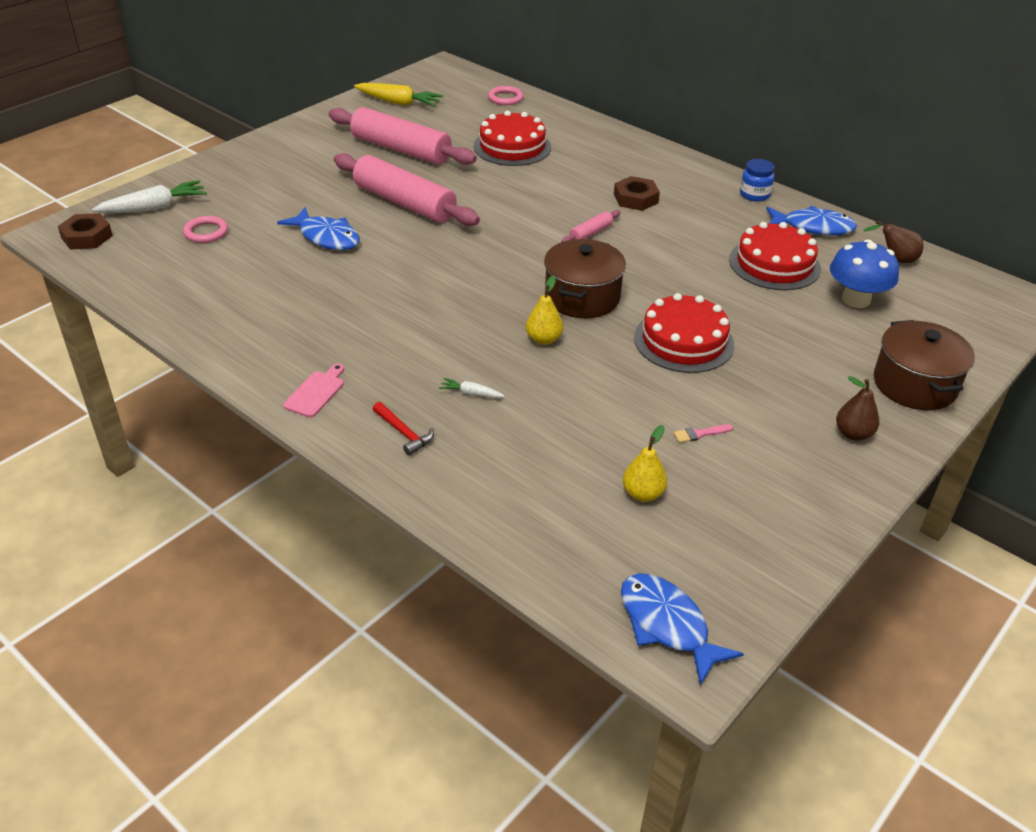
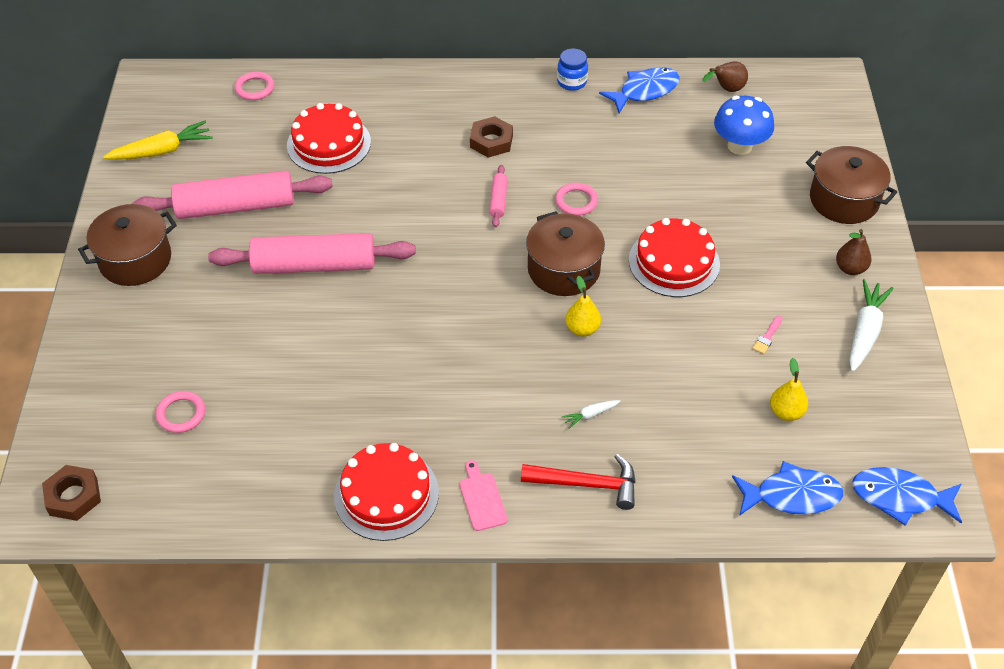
camera: 40 degrees left, 10 degrees up
white carrot [92,180,207,213] -> white carrot moved to [849,279,894,372]
blue fish [277,207,360,250] -> blue fish moved to [732,461,843,516]
red hammer [373,402,434,456] -> red hammer [521,454,635,510], size x1.60
red cake [729,222,821,290] -> red cake moved to [334,443,439,541]
none -> brown pot [78,204,177,286]
none -> pink ring [555,183,598,215]

